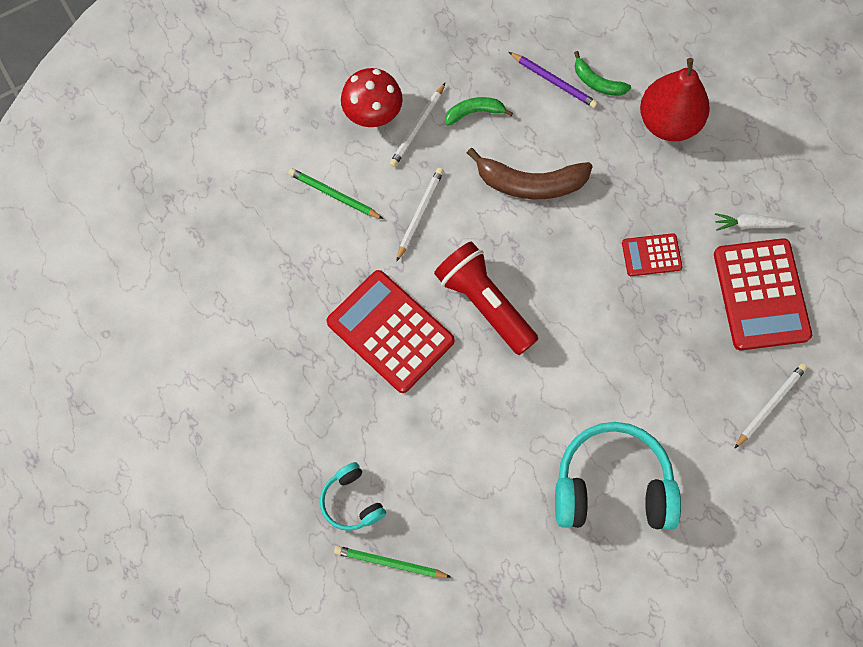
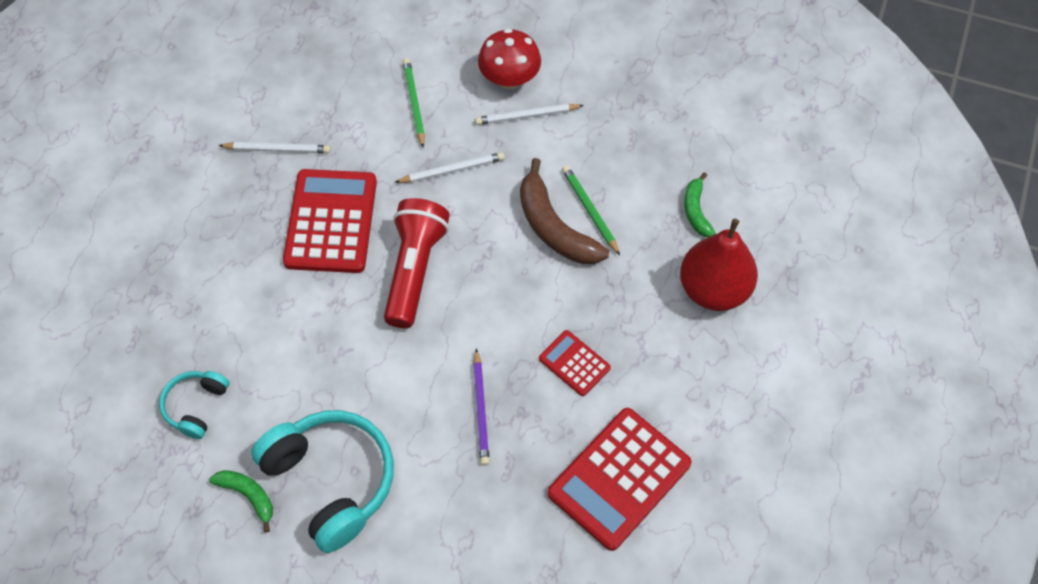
camera: 50 degrees right, 10 degrees down
turquoise headphones [320,462,386,531] -> turquoise headphones moved to [159,371,229,439]
green pencil [334,546,451,578] -> green pencil moved to [562,165,620,255]
green banana [445,97,513,126] -> green banana moved to [209,470,273,532]
purple pencil [509,52,598,108] -> purple pencil moved to [473,348,490,466]
white carrot [715,213,797,231] -> none
white pencil [734,363,807,449] -> white pencil moved to [218,142,331,153]

